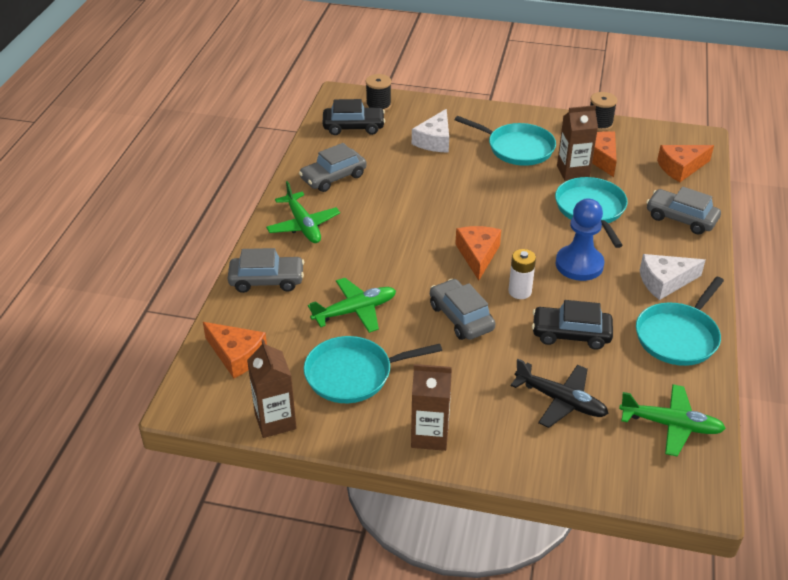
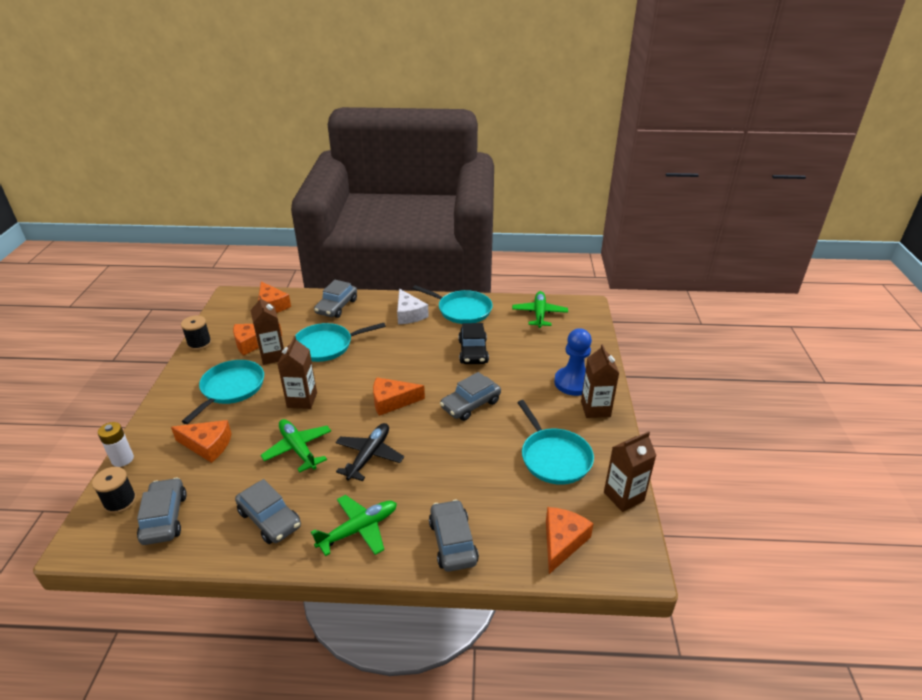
camera: 100 degrees left, 5 degrees down
green plane [308,278,396,333] -> green plane moved to [260,419,331,473]
black car [323,99,385,135] -> grey car [137,477,187,545]
white cheese [412,109,449,153] -> orange cheese [171,420,232,463]
white battery [509,249,536,299] -> white battery moved to [98,422,134,467]
black plane [511,359,609,428] -> black plane moved to [335,423,404,481]
blue pawn [555,199,604,281] -> blue pawn moved to [554,328,592,396]
none -> brown carton [278,336,317,409]

